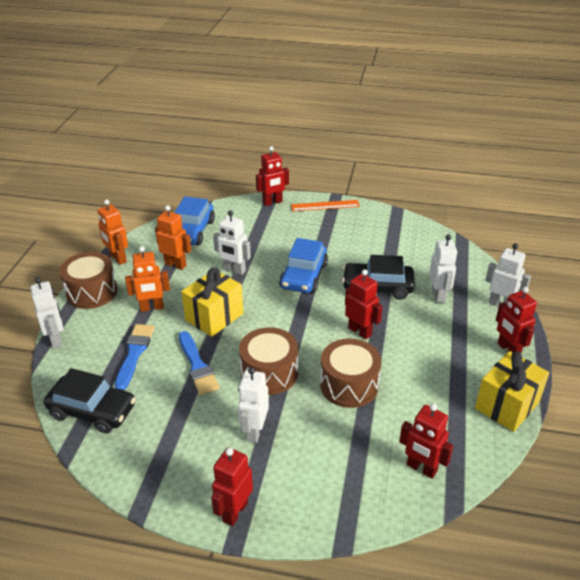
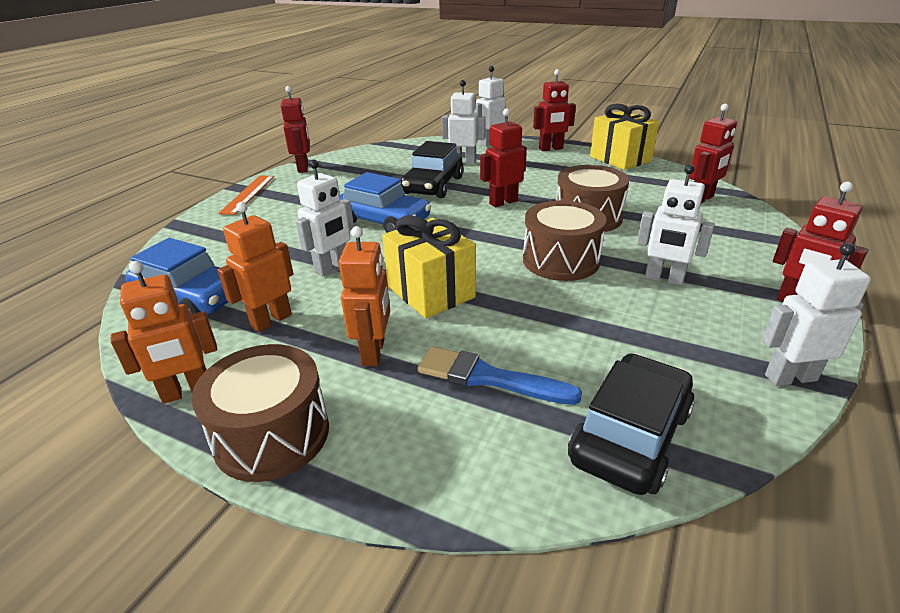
camera: 75 degrees left, 5 degrees down
white robot [30,277,64,348] -> white robot moved to [762,243,871,386]
blue brush [179,331,220,395] -> none
red robot [256,146,289,206] -> red robot moved to [281,86,310,173]

